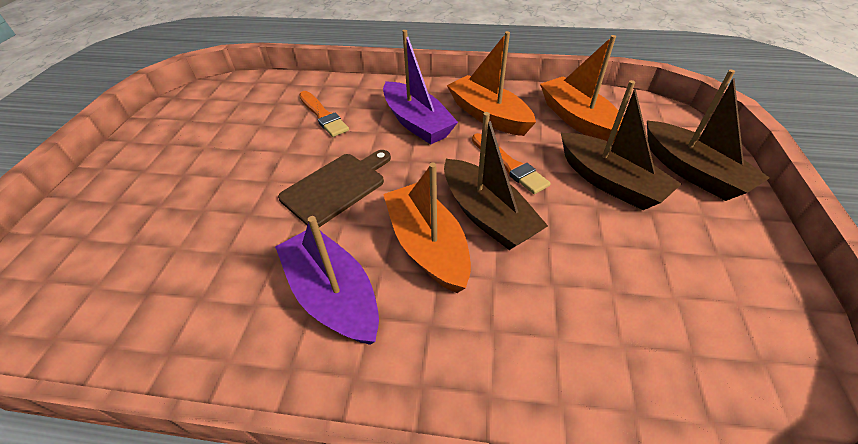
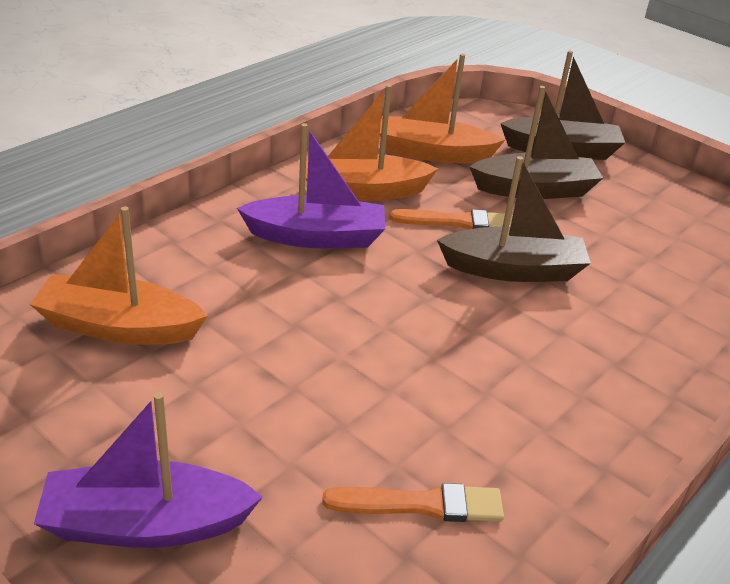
camera: 60 degrees left, 10 degrees down
purple boat [275,216,379,345] -> purple boat moved to [34,392,263,548]
brown cutting board [278,150,391,227] -> none
orange brush [299,91,349,137] -> orange brush moved to [322,483,504,522]
orange boat [383,163,471,293] -> orange boat moved to [30,207,208,345]

